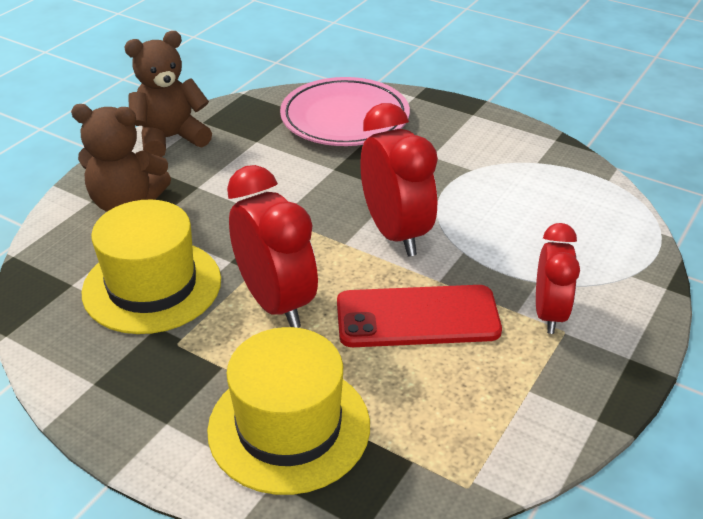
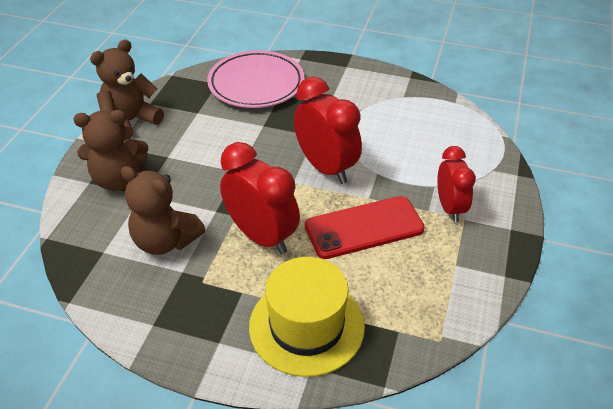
camera: 15 degrees left, 5 degrees up
yellow hat [81,200,221,334] -> brown teddy bear [121,166,206,255]

